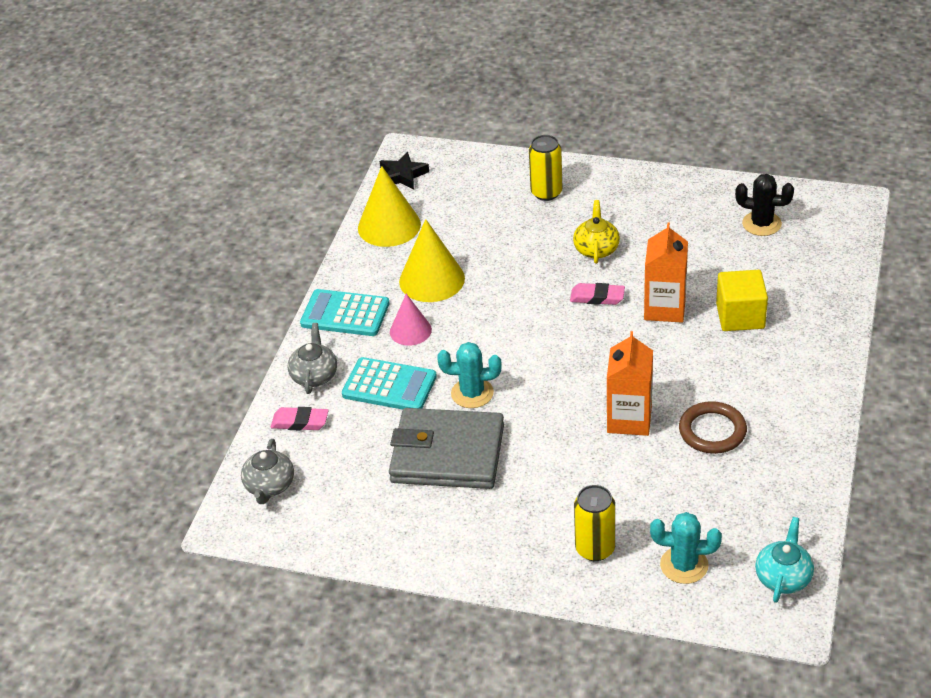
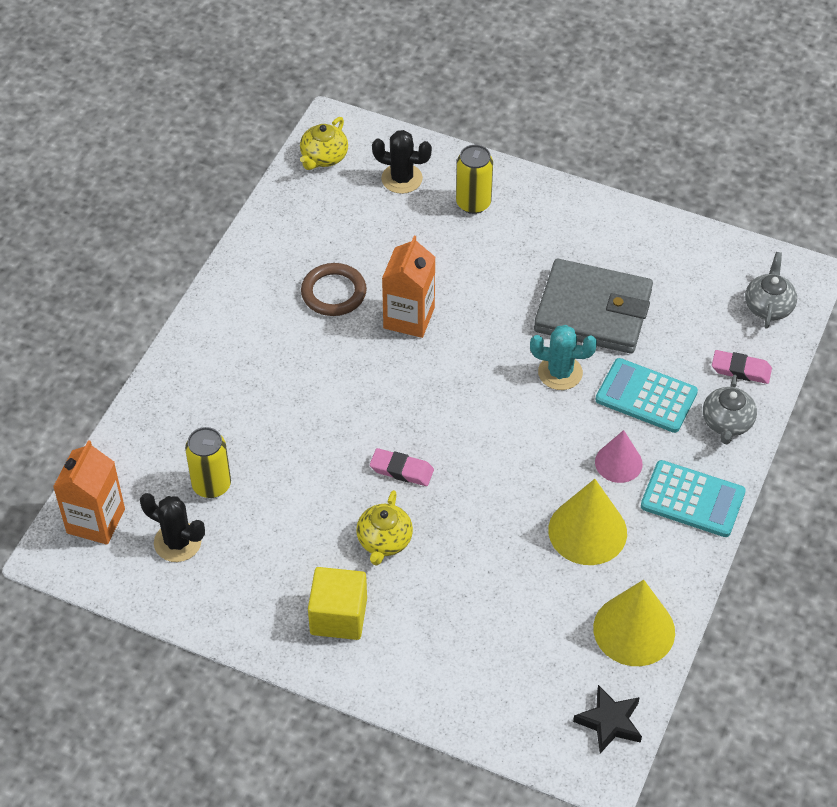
camera: 175 degrees left, 10 degrees up
yellow can [529,135,563,201] -> yellow can moved to [185,427,231,498]
orange carton [644,222,688,323] -> orange carton moved to [53,440,125,545]
turquoise cactus [650,512,722,584] -> black cactus [372,130,432,194]
yellow cube [716,270,768,331] -> yellow cube moved to [308,567,367,640]
turquoise teapot [755,517,814,603] -> yellow teapot [300,117,348,170]

